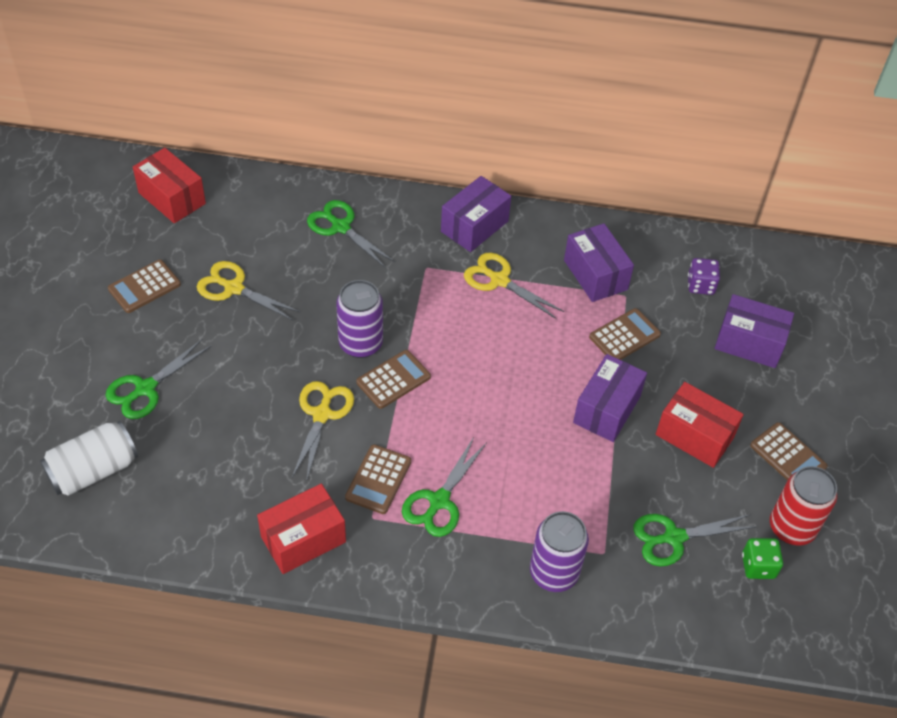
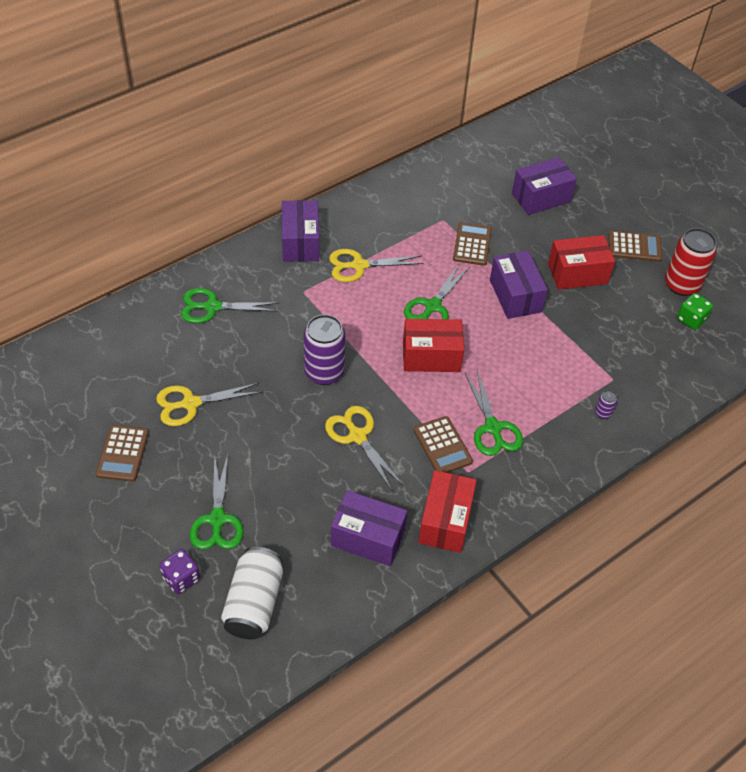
camera: 45 degrees left, 0 degrees up
red box [133,148,206,223] -> red box moved to [403,319,464,372]
brown calculator [356,350,431,409] -> none
purple can [530,511,589,592] -> purple can [595,390,617,419], size x0.43
purple box [564,223,634,302] -> purple box moved to [331,490,407,566]
green scissors [633,514,757,566] -> green scissors moved to [404,264,470,319]
purple dice [688,258,720,295] -> purple dice moved to [160,549,200,594]

